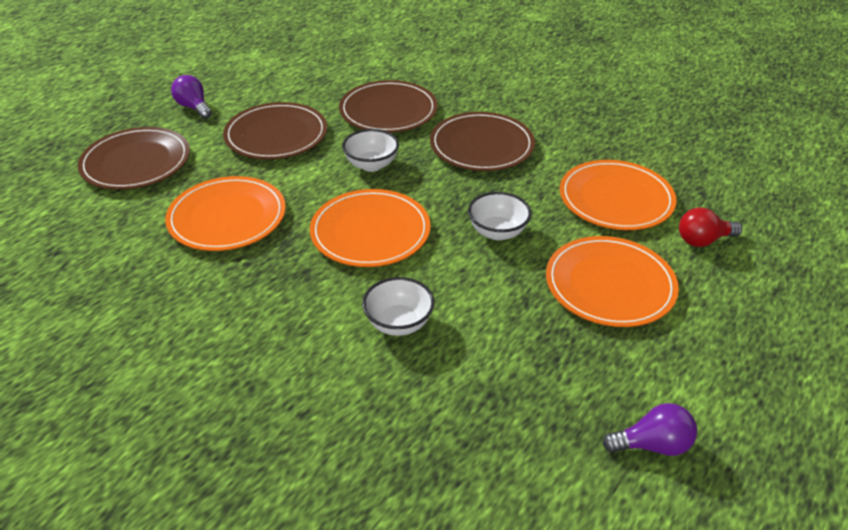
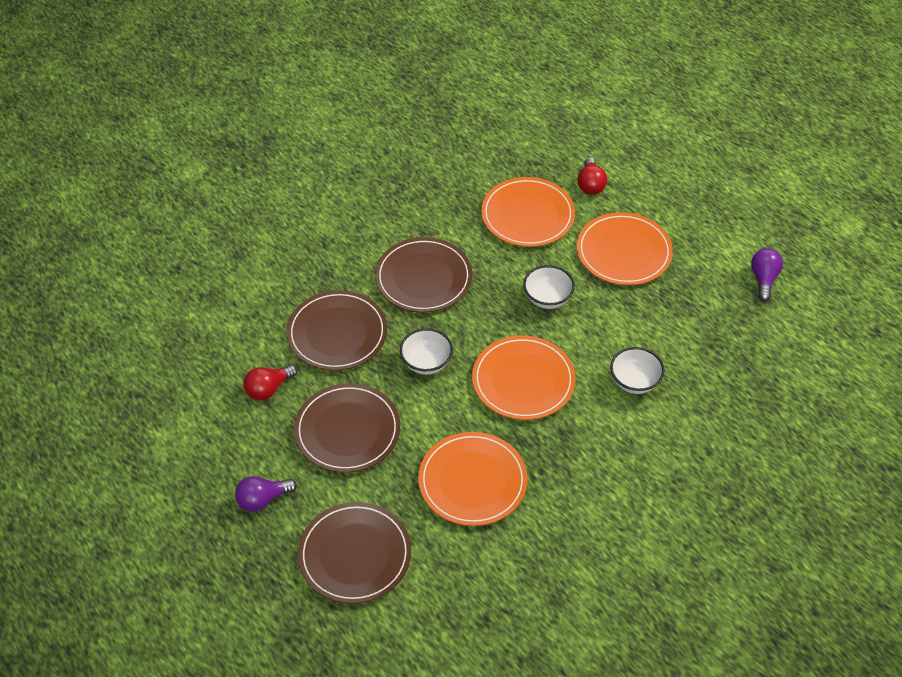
camera: 75 degrees left, 10 degrees up
none -> red light bulb [244,364,297,401]

